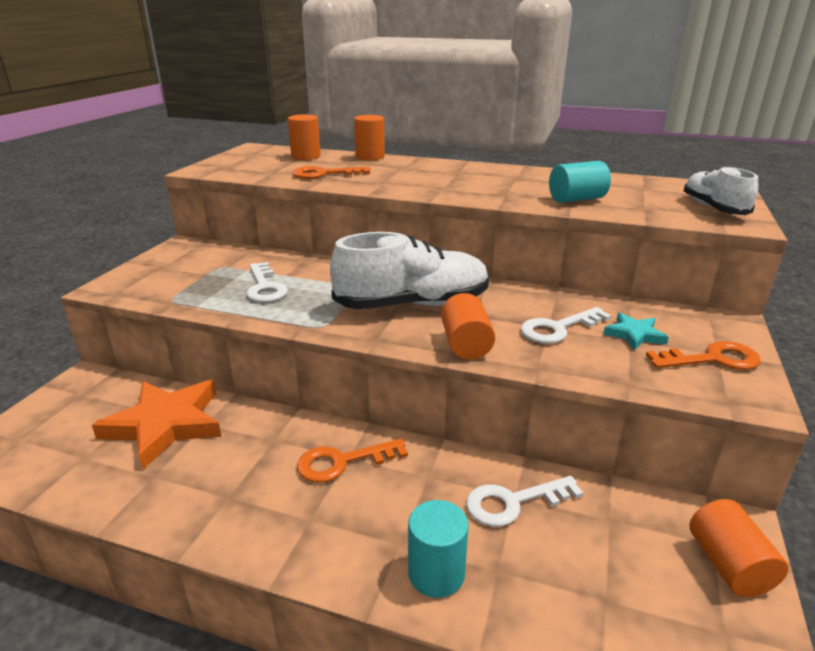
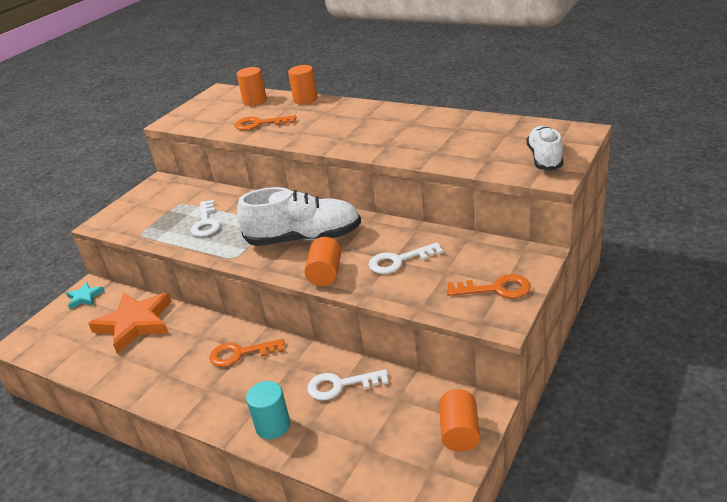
camera: 15 degrees right, 5 degrees up
turquoise cylinder [549,161,611,203] -> none
turquoise star [603,313,669,350] -> turquoise star moved to [66,282,105,309]

